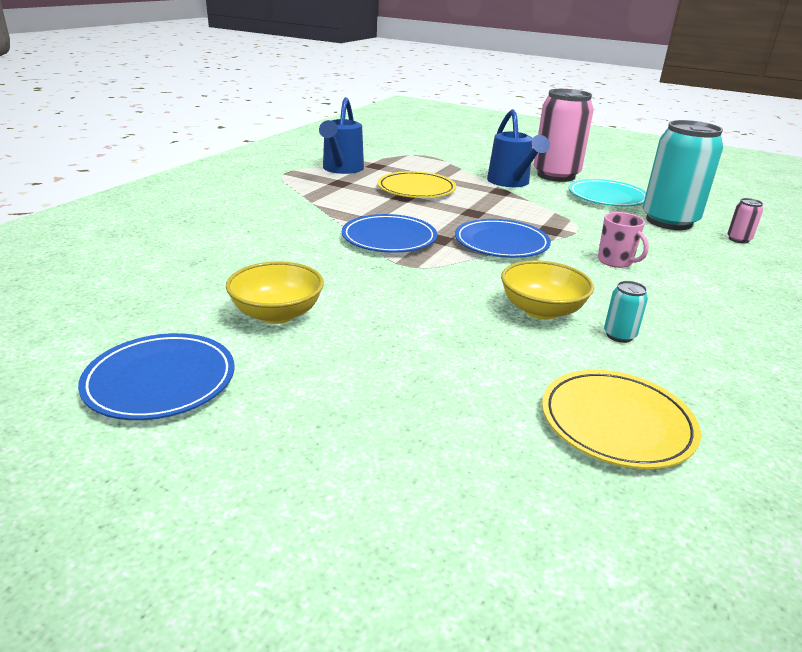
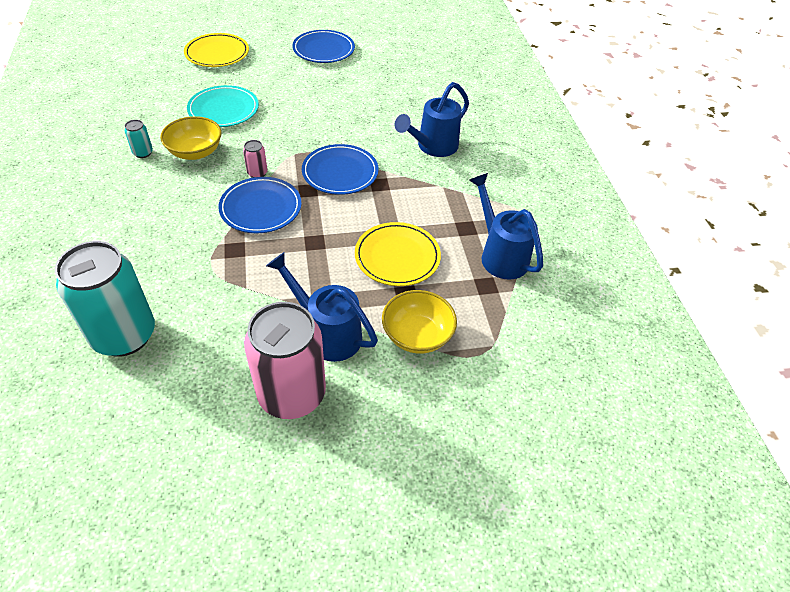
camera: 140 degrees right, 20 degrees up
yellow bowl [226,261,324,324] -> yellow bowl moved to [382,290,457,354]
yellow plate [542,370,701,469] -> yellow plate moved to [184,33,249,67]
turquoise plate [569,179,646,206] -> turquoise plate moved to [187,85,259,127]
pink mug [598,212,649,268] -> none
pink can [727,198,763,244] -> pink can moved to [243,140,268,178]
none -> blue watering can [395,82,469,157]

